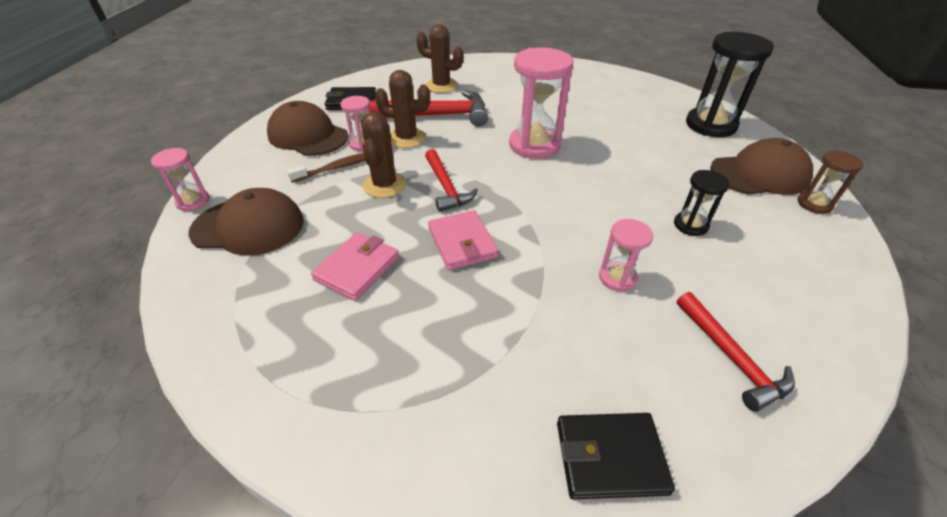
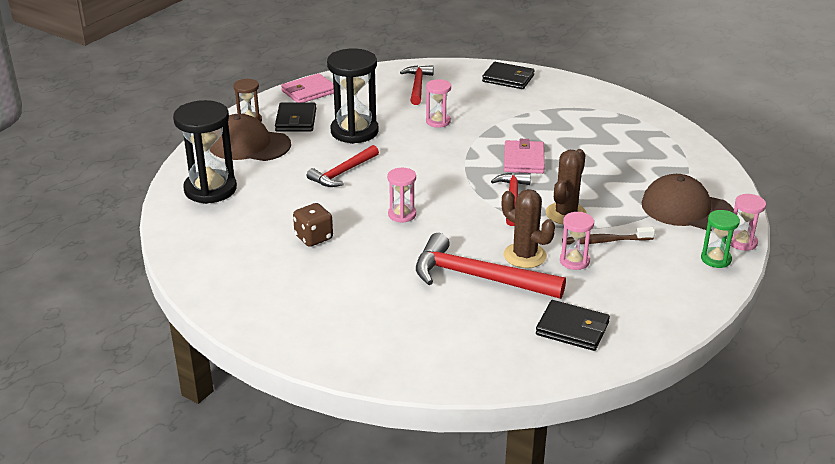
camera: 155 degrees left, 10 degrees down
brown cap [267,101,348,156] -> none
pink wallet [311,232,399,301] -> pink wallet moved to [281,73,334,103]
brown cactus [416,24,463,93] -> none
pink hourglass [509,47,574,159] -> pink hourglass [387,168,416,223], size x0.52
black hourglass [674,170,730,236] -> black hourglass [327,48,379,144], size x1.91
none -> black wallet [275,103,316,131]
none -> brown dice [293,203,333,247]
none -> red hammer [307,145,379,187]
none -> green hourglass [701,210,740,268]

